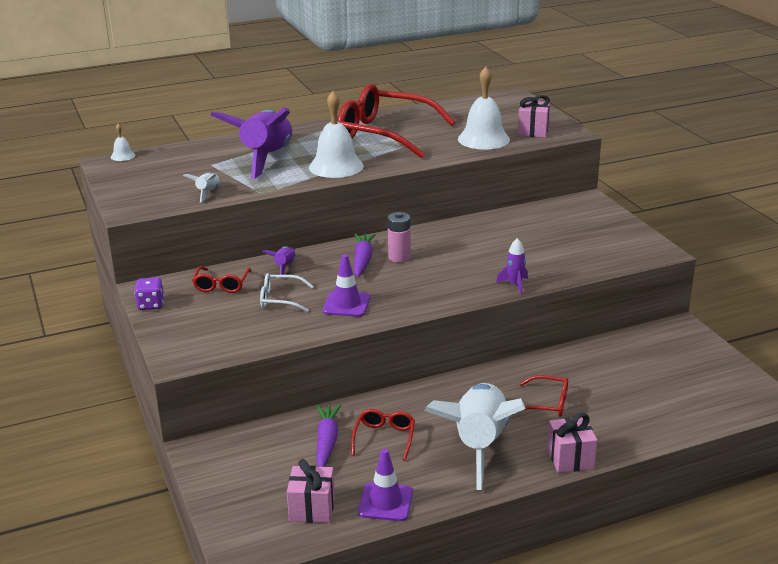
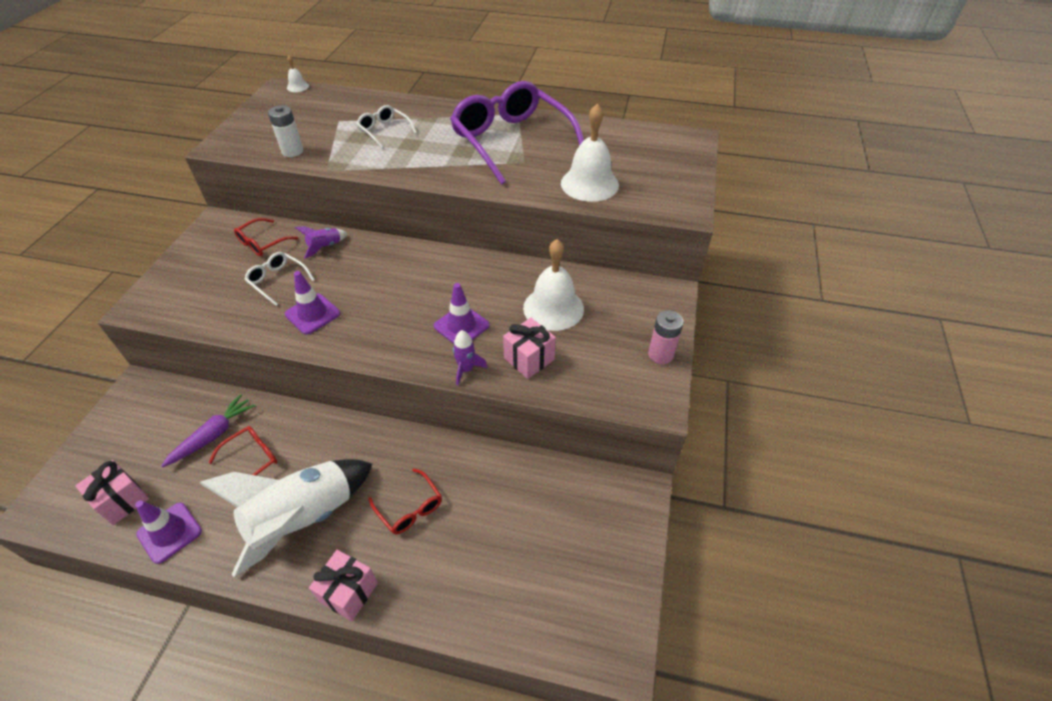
camera: 35 degrees right, 20 degrees up
purple dice [134,277,164,310] -> none
white rocket [183,172,221,202] -> white battery [268,105,303,157]
purple rocket [210,108,292,179] -> white glasses [357,105,417,148]
white bell [309,91,364,178] -> white bell moved to [523,239,584,331]
red glasses [337,84,455,158] -> purple glasses [450,81,584,185]
purple carrot [354,234,376,277] -> none
pink battery [388,212,411,263] -> pink battery moved to [648,310,684,364]
pink gift [518,95,550,138] -> pink gift moved to [503,318,556,379]
none -> purple traffic cone [434,283,490,344]

